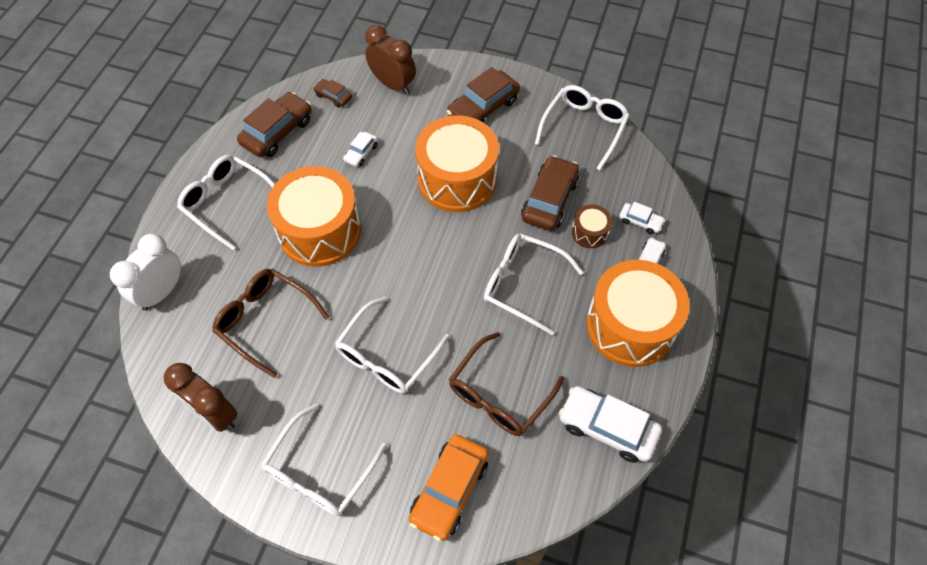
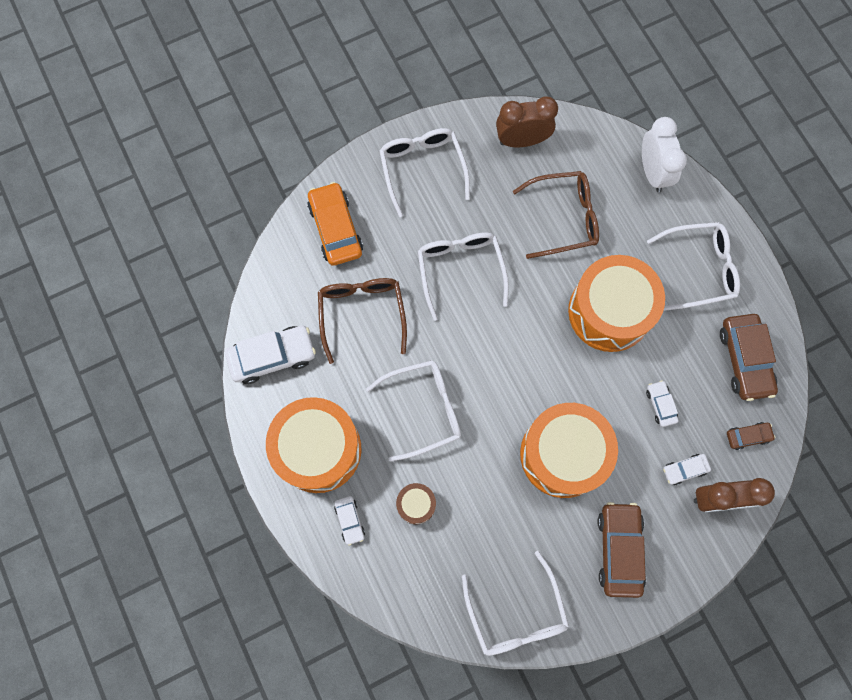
camera: 135 degrees right, 15 degrees up
brown car [521,155,579,231] -> none
white car [619,202,665,234] -> white car moved to [663,454,711,485]

